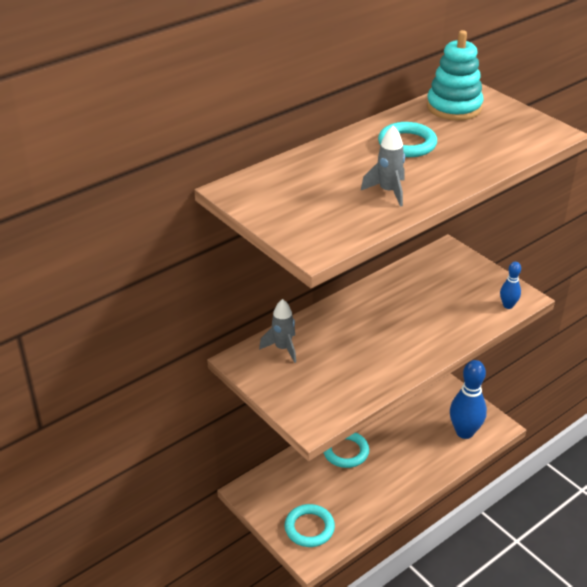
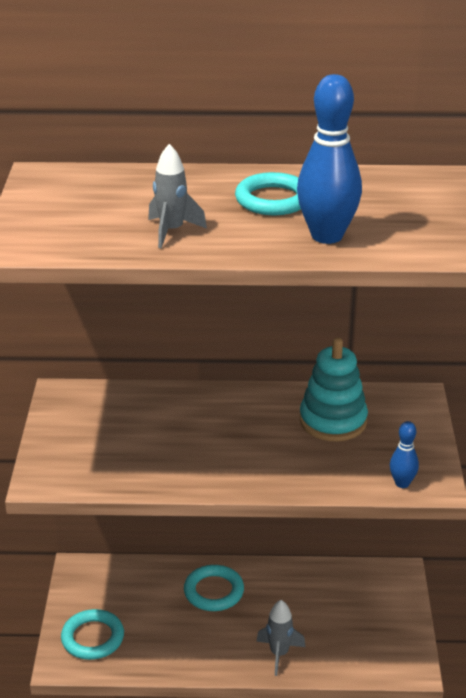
camera: 40 degrees right, 5 degrees down
grey rocket [259,299,296,363] -> grey rocket moved to [256,600,306,676]
turquoise stacking toy [427,30,483,121] -> turquoise stacking toy moved to [300,338,368,441]
blue bowling pin [450,360,487,439] -> blue bowling pin moved to [297,74,362,244]

